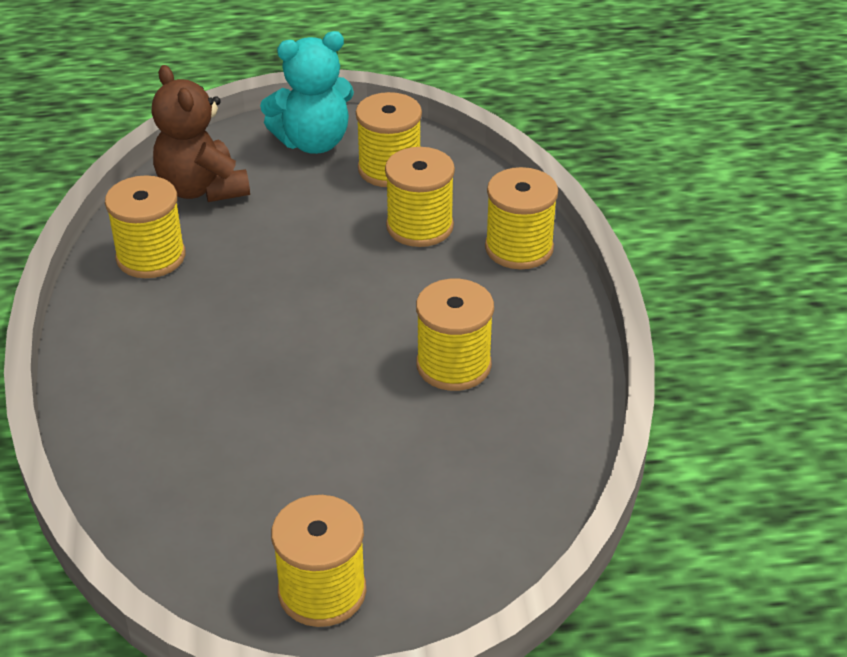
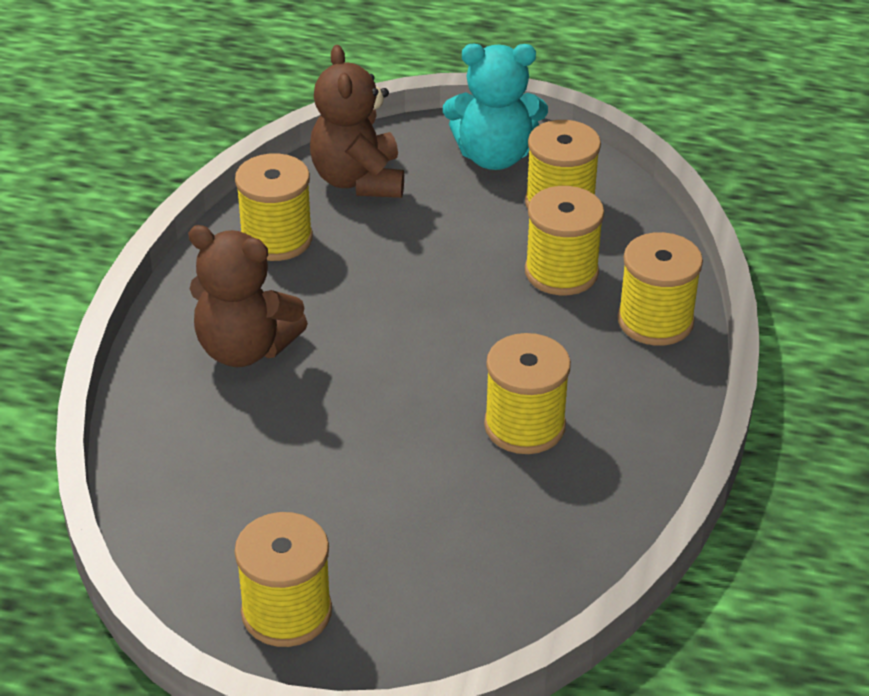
camera: 20 degrees right, 0 degrees up
none -> brown teddy bear [188,225,308,367]

